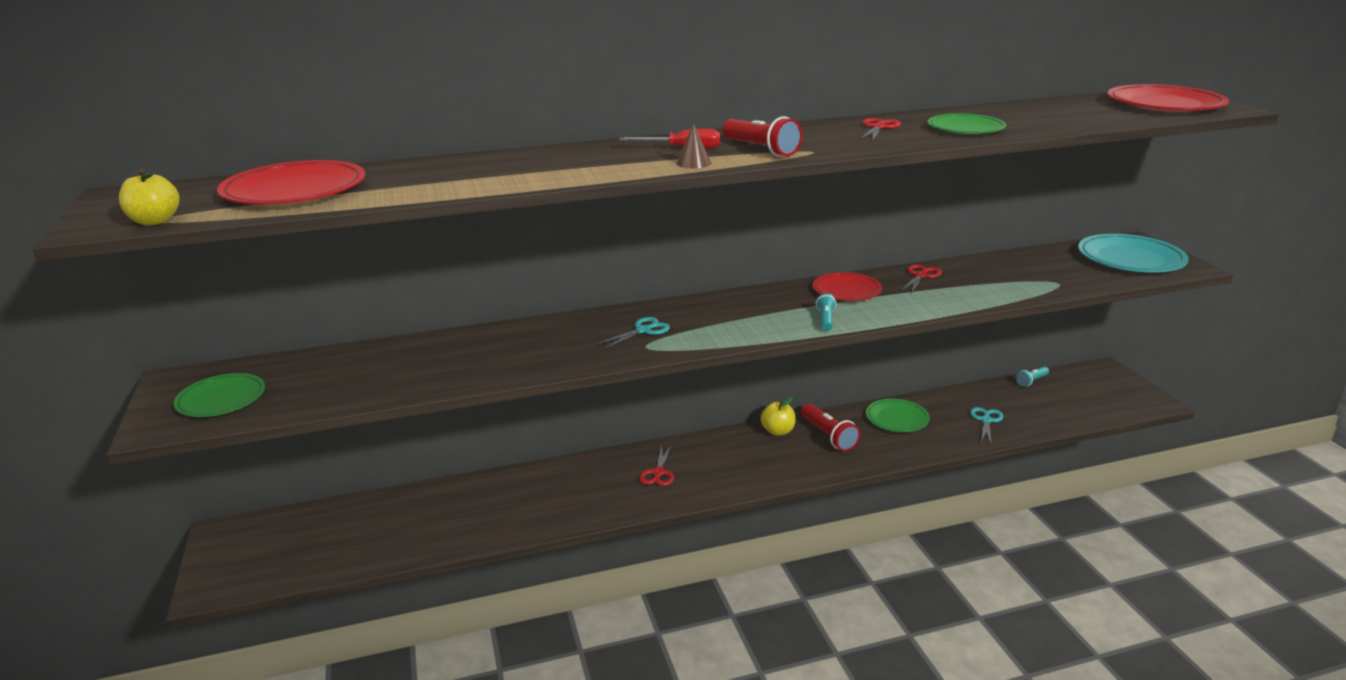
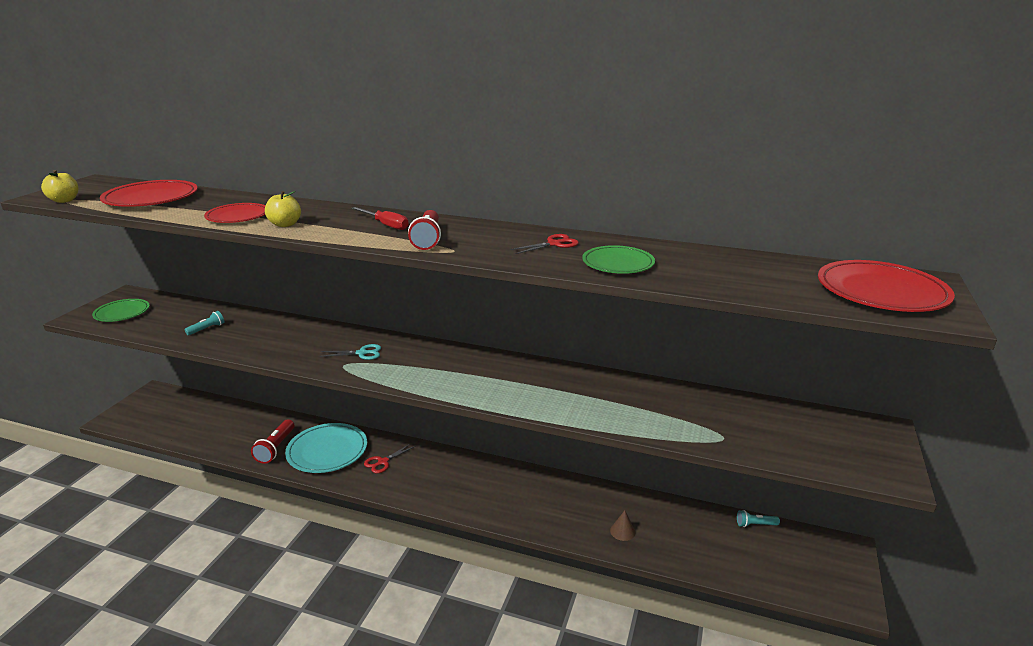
camera: 35 degrees right, 0 degrees up
brown cone [676,124,711,168] -> brown cone moved to [610,510,635,541]
yellow apple [761,397,796,436] -> yellow apple moved to [265,191,301,227]
red flashlight [801,403,861,452] -> red flashlight moved to [251,419,294,464]
red plate [813,272,882,301] -> red plate moved to [204,203,266,223]
turquoise flashlight [816,293,837,331] -> turquoise flashlight moved to [184,311,224,335]
green plate [866,399,930,432] -> none
red scissors [901,264,942,293] -> none
turquoise scissors [970,407,1003,443] -> none
turquoise plate [1078,234,1189,273] -> turquoise plate moved to [285,423,367,473]

